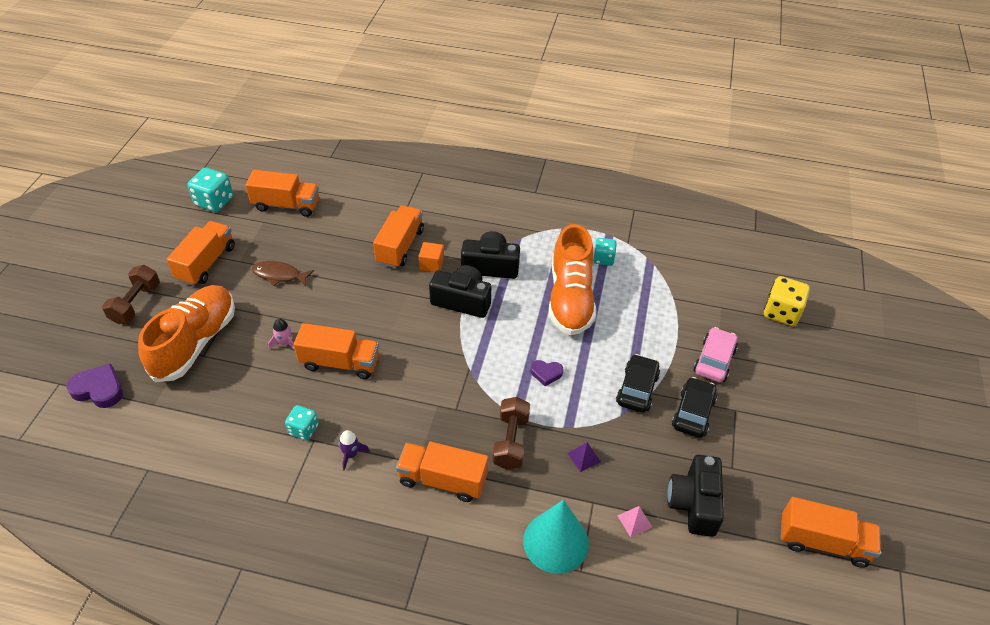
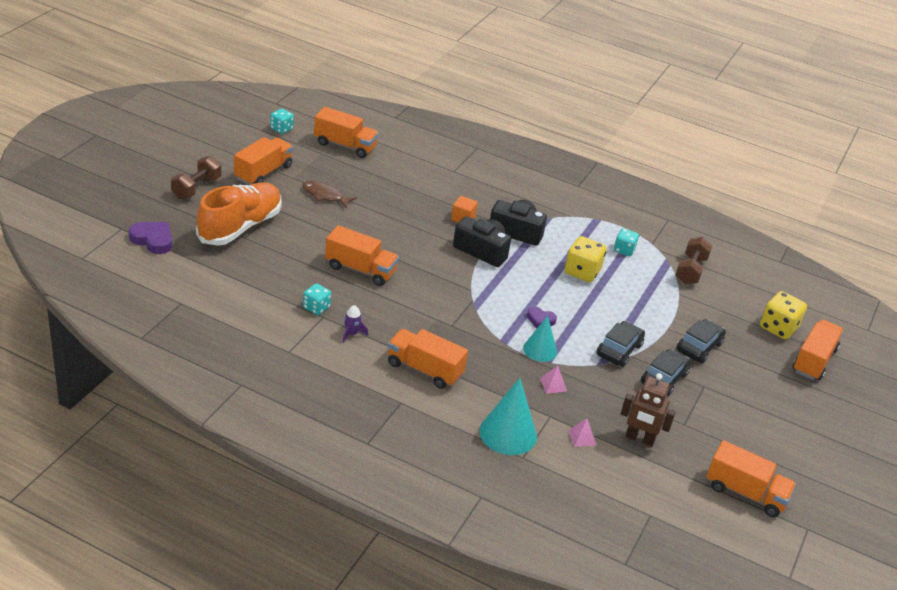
camera: 10 degrees right, 10 degrees down
turquoise dice [188,168,233,212] -> turquoise dice [270,108,294,134], size x0.63
pink rocket [268,319,295,350] -> none
orange truck [373,205,424,268] -> orange truck moved to [793,319,844,380]
brown dumbbell [492,397,530,470] -> brown dumbbell moved to [676,237,712,284]
orange shoe [549,224,596,335] -> yellow dice [564,236,607,282]
purple pyramid [568,442,601,472] -> pink pyramid [540,366,567,394]
black camera [667,455,724,537] -> brown robot [621,373,676,447]
pink car [693,327,738,382] -> black car [676,319,726,363]
none -> turquoise cone [523,316,557,362]

